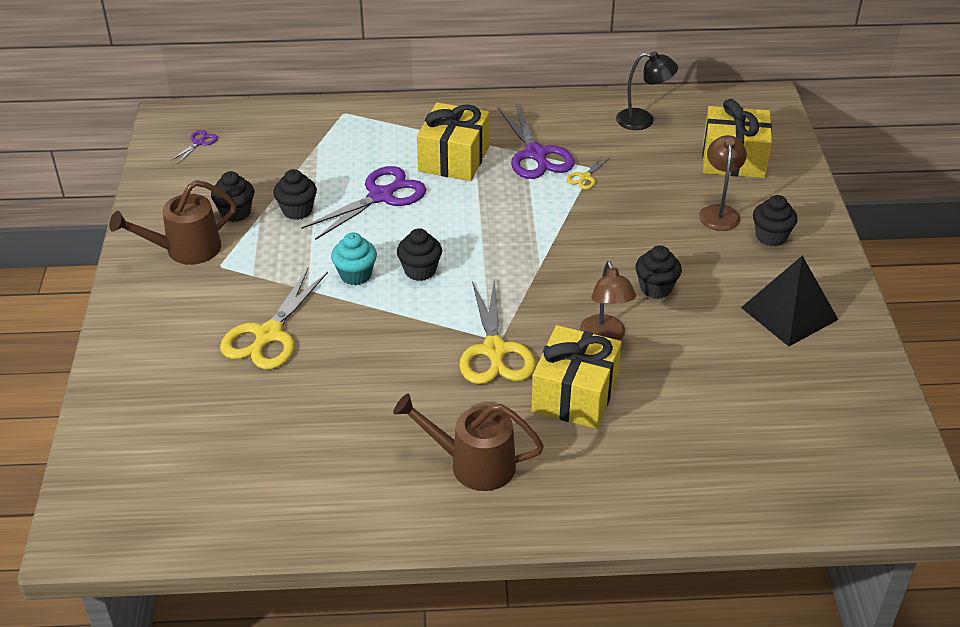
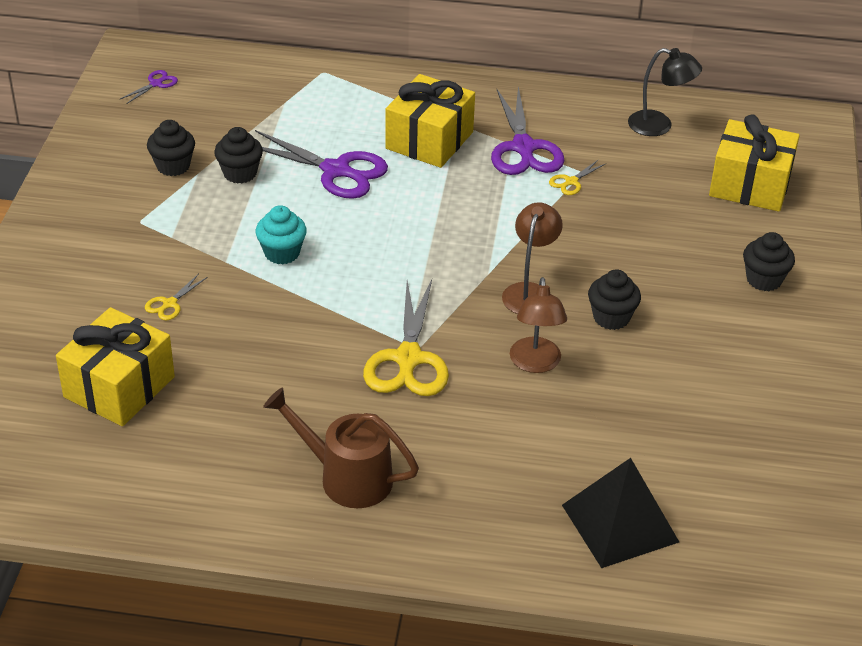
camera: 10 degrees right, 0 degrees up
brown watering can [109,180,237,265] -> none
yellow scissors [220,268,328,369] -> yellow scissors [145,274,208,320], size x0.45
purple scissors [302,166,426,240] -> purple scissors turned 60 degrees clockwise [255,130,388,199]
black cupcake [397,228,442,281] -> none
yellow gift [531,325,622,429] -> yellow gift moved to [56,307,175,426]
brown lamp [699,135,747,231] -> brown lamp moved to [502,202,563,314]
black pyramid [741,255,839,346] -> black pyramid moved to [562,458,679,568]

